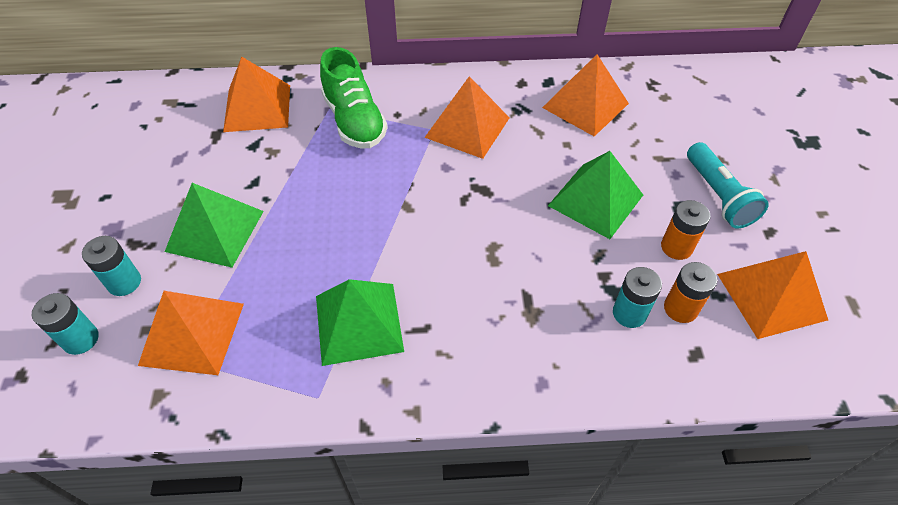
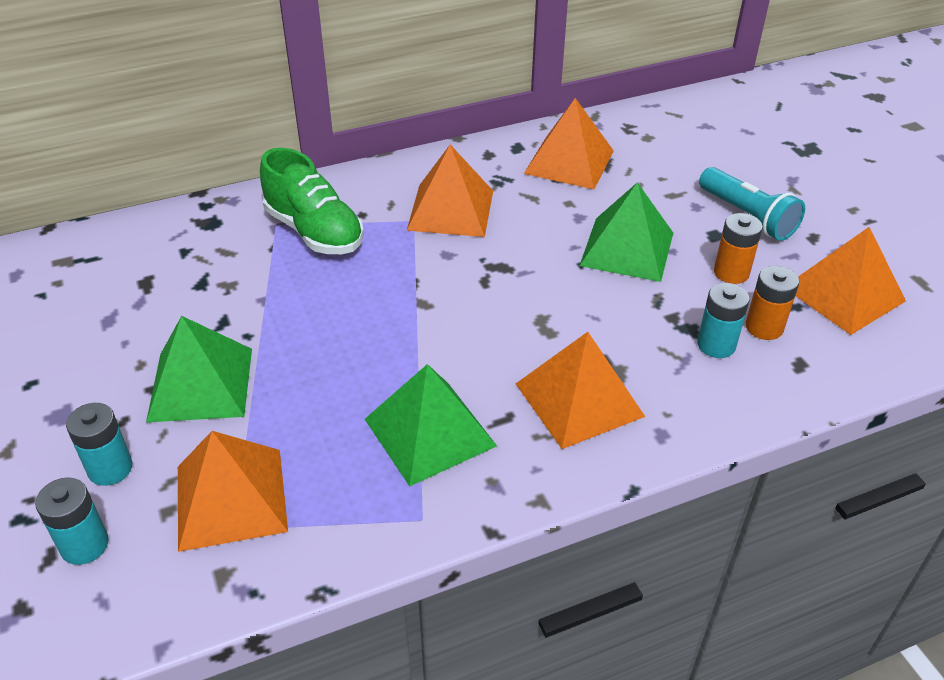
camera: 20 degrees left, 10 degrees down
orange pyramid [223,56,290,132] -> orange pyramid moved to [516,332,645,449]

